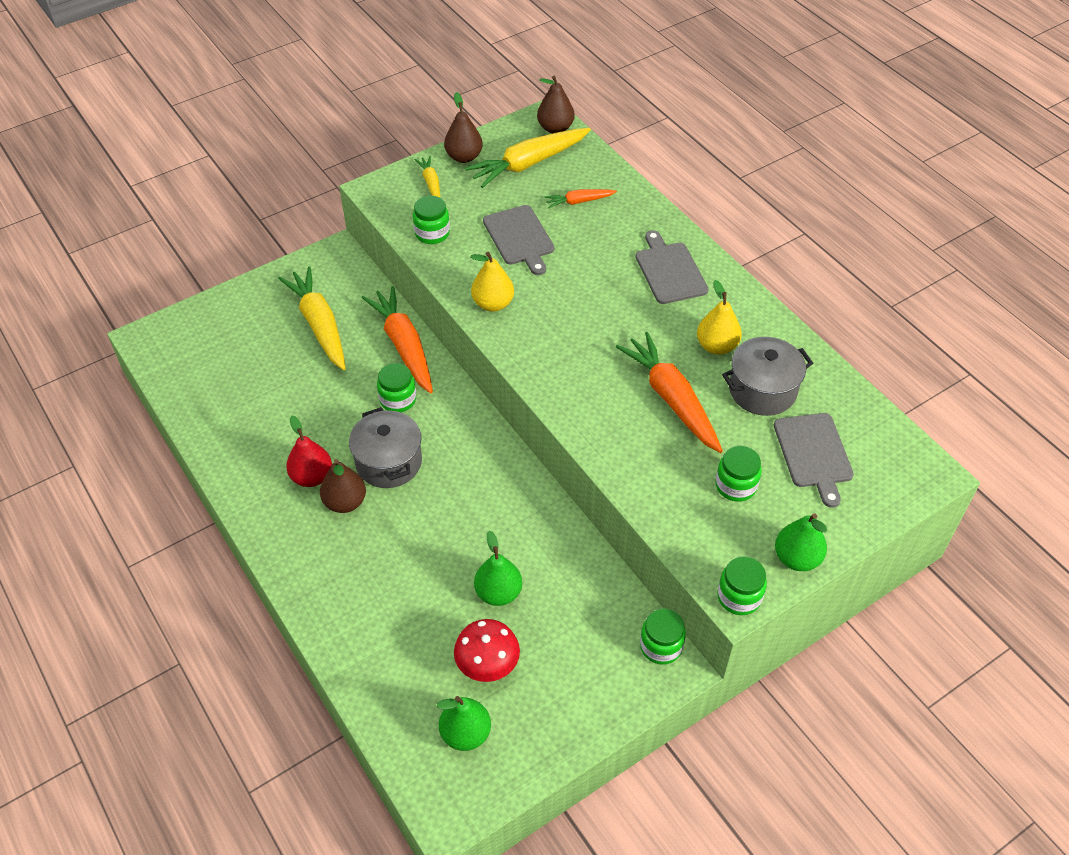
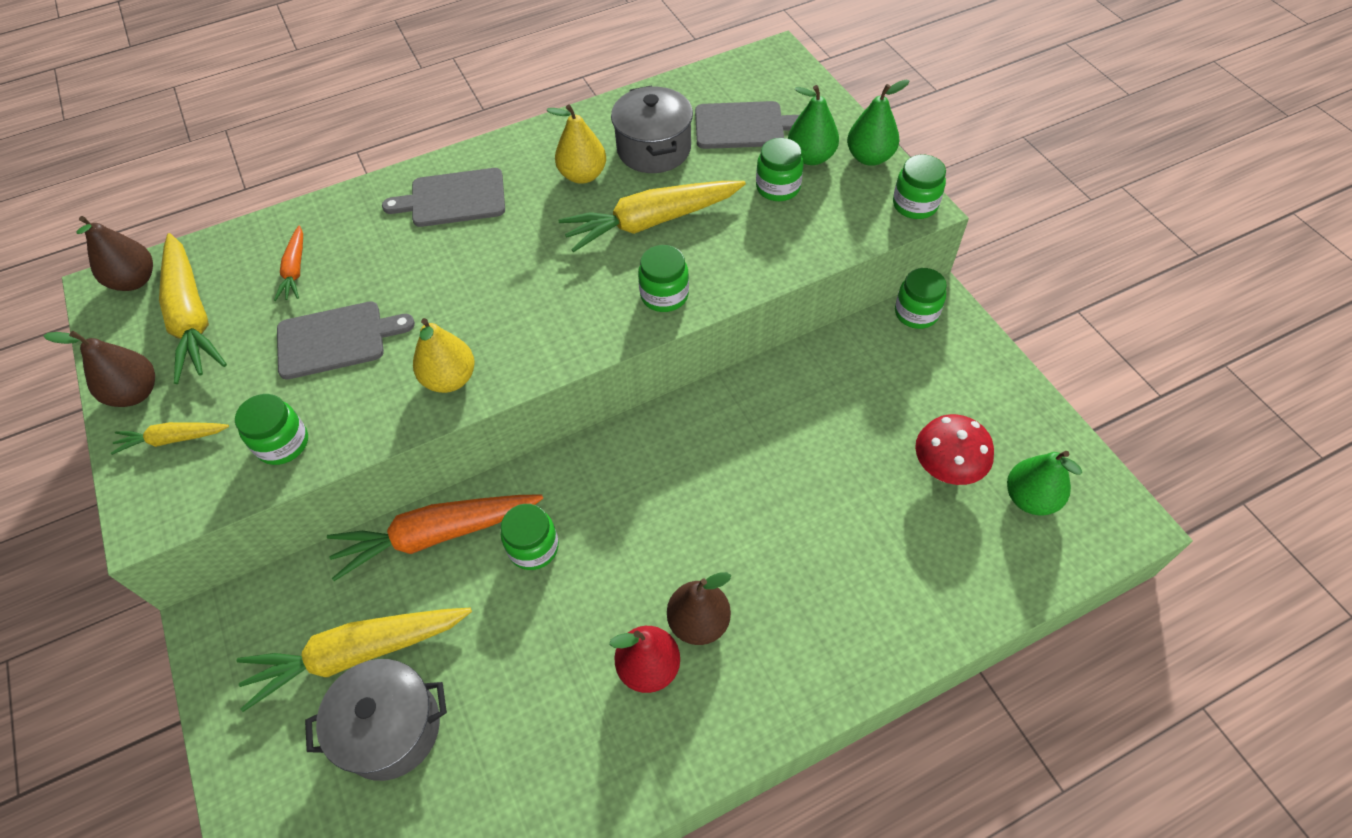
camera: 80 degrees left, 5 degrees up
grey pot [349,407,422,488] -> grey pot moved to [305,659,447,781]
green pear [474,531,522,606] -> green pear moved to [788,85,839,165]
orange carrot [616,332,723,453] -> yellow carrot [559,181,746,252]
none -> green jar [638,245,689,312]

